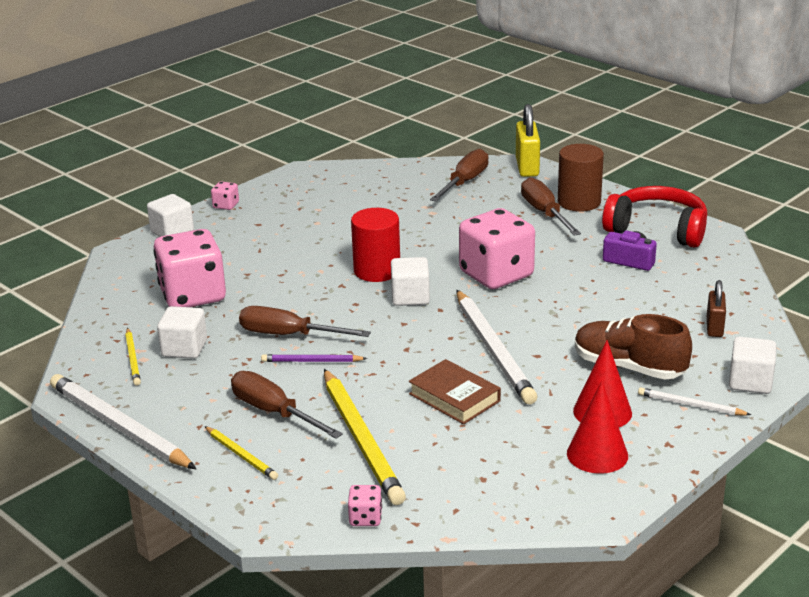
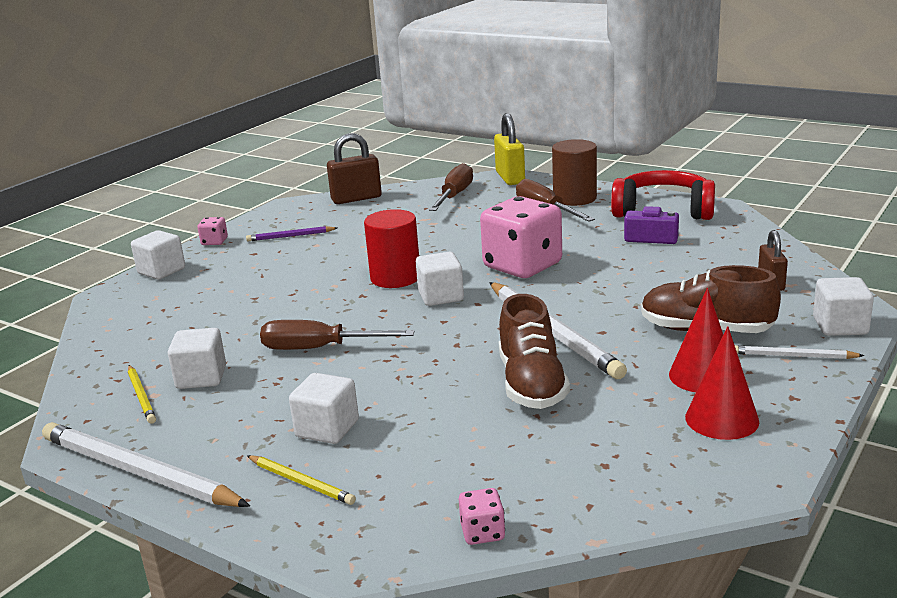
camera: 10 degrees left, 5 degrees down
pink dice [154,229,226,307] -> none
brown screwdriver [231,371,343,439] -> white cube [289,373,359,444]
purple pencil [261,354,367,362] -> purple pencil moved to [246,226,337,241]
yellow pencil [324,369,406,505] -> none
brown book [409,359,501,424] -> brown shoe [499,294,570,409]
none -> brown padlock [327,133,382,204]

